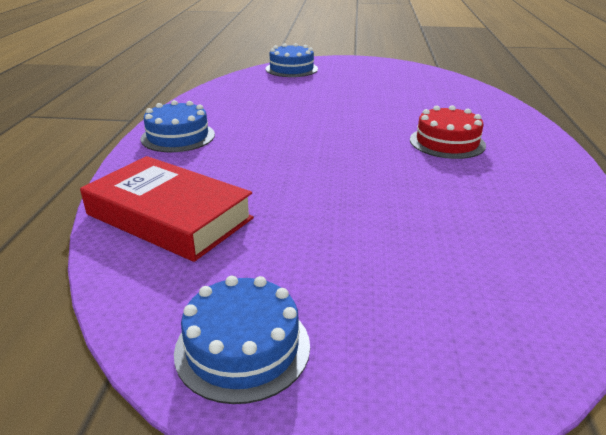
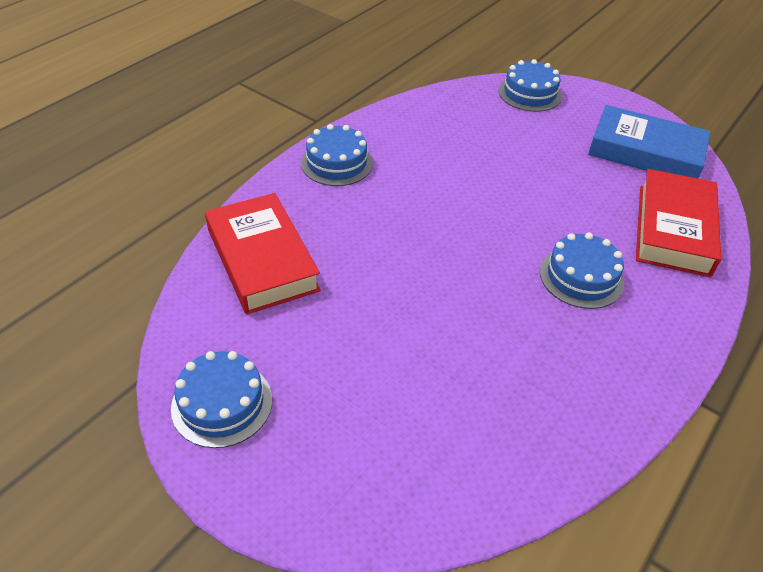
camera: 30 degrees right, 15 degrees up
red cake [410,105,486,159] -> blue cake [540,233,624,309]
none -> blue book [588,105,711,178]
none -> red book [636,169,722,277]

